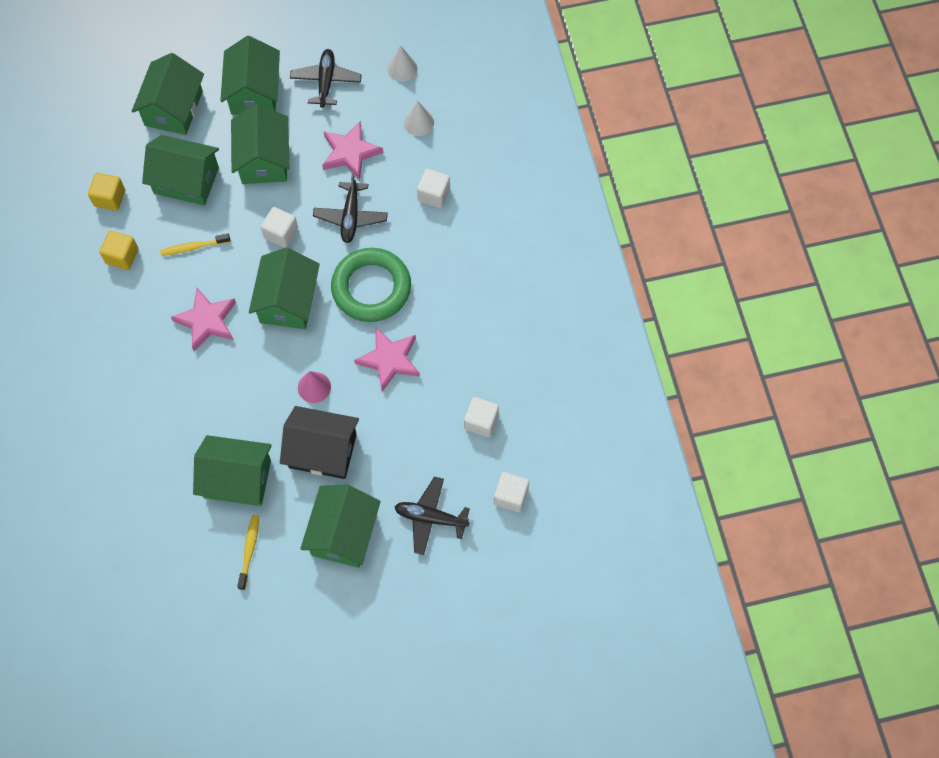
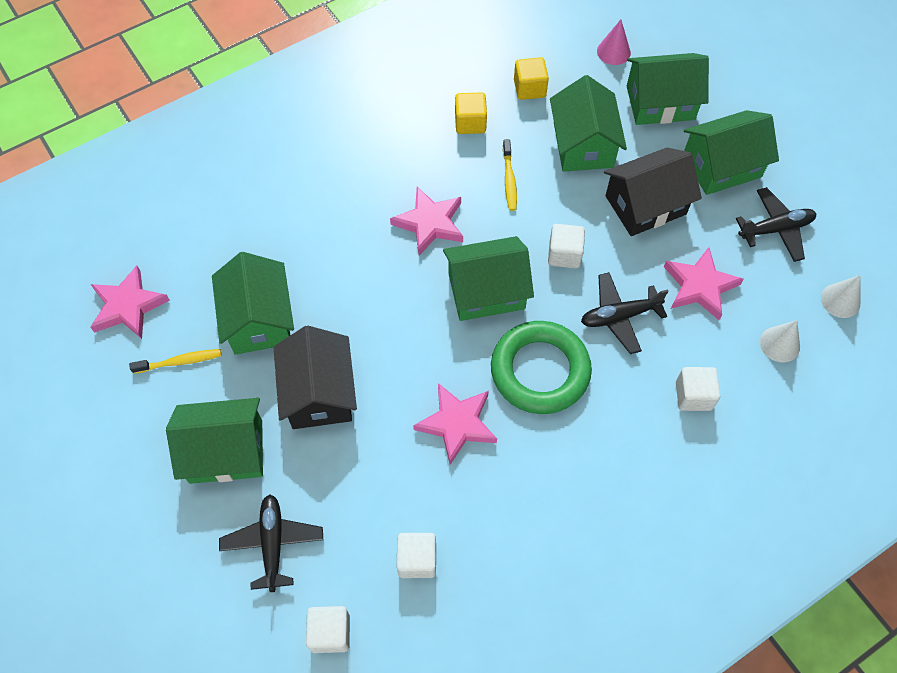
camera: 70 degrees right, 5 degrees down
yellow toothbrush [160,234,231,256] -> yellow toothbrush turned 150 degrees counterclockwise [503,139,517,211]
green house [231,104,289,184] -> black house [604,147,702,236]
pink cone [298,371,331,403] -> pink cone moved to [597,19,631,65]
none -> pink star [90,265,170,339]

